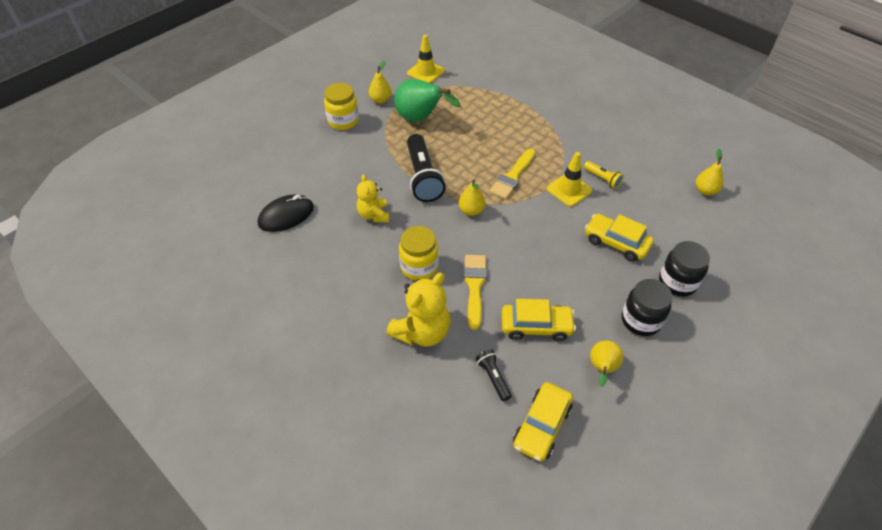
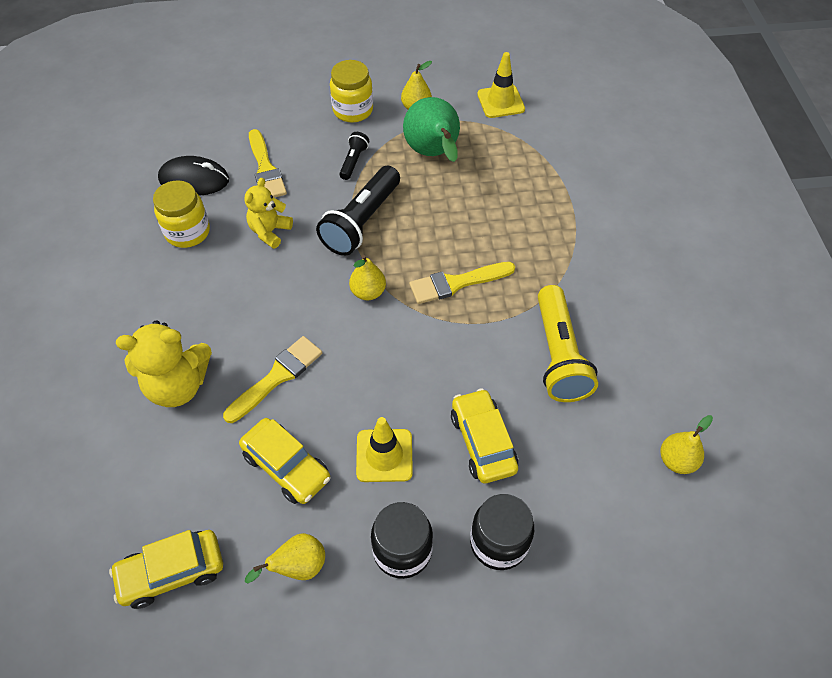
camera: 40 degrees right, 5 degrees up
yellow jar [399,226,439,280] -> yellow jar moved to [153,180,210,248]
black flashlight [476,349,512,401] -> black flashlight moved to [339,132,369,180]
yellow traffic cone [547,152,592,207] -> yellow traffic cone moved to [356,417,413,482]
yellow flashlight [584,161,624,189] -> yellow flashlight [538,285,598,402], size x2.03
none -> yellow brush [249,129,287,198]

